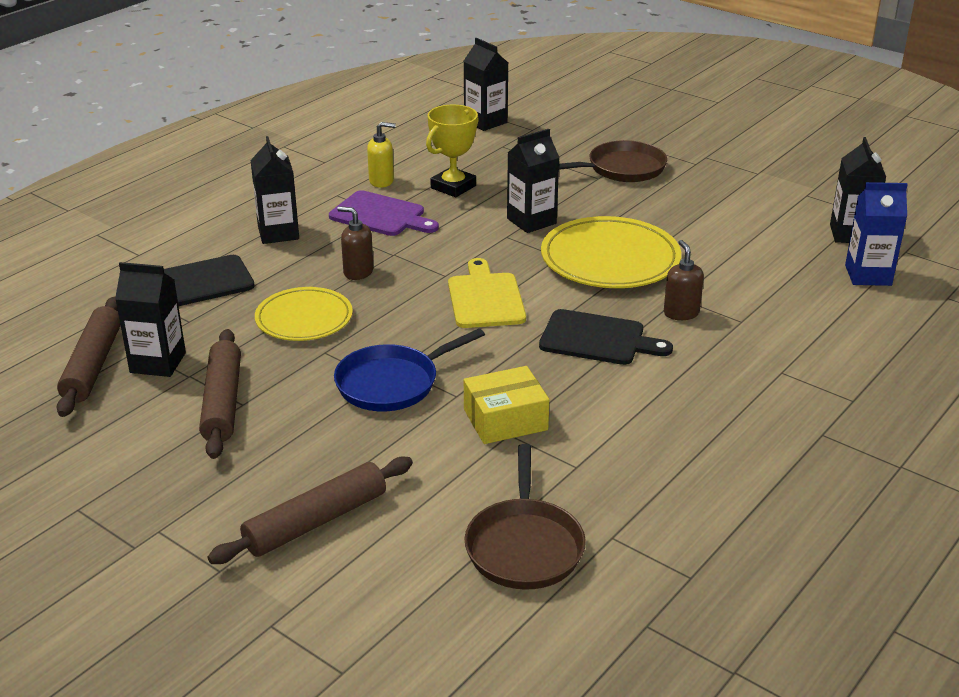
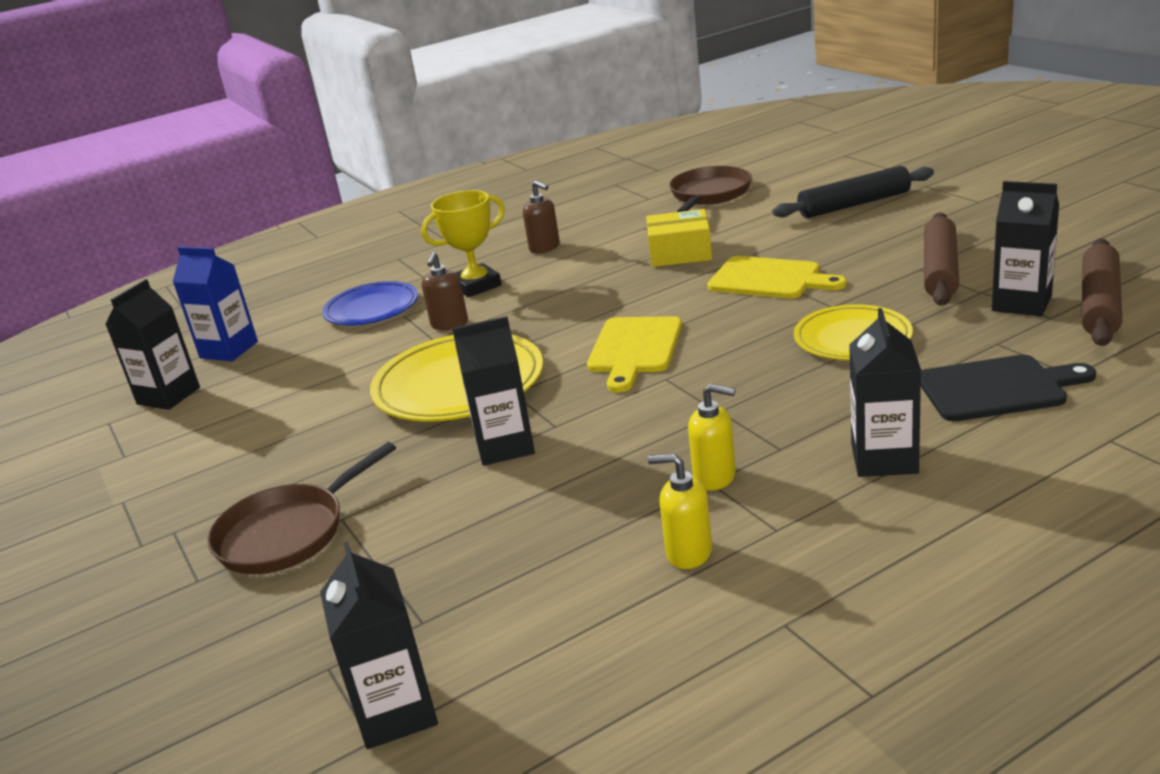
camera: 155 degrees left, 5 degrees down
brown rolling pin [208,457,413,564] -> black rolling pin [772,166,934,218]
purple cutting board [329,190,439,236] -> yellow soap dispenser [688,384,736,490]
blue pan [334,328,485,411] -> yellow cutting board [707,256,847,299]
brown soap dispenser [337,206,373,280] -> brown soap dispenser moved to [523,181,560,253]
yellow trophy [426,105,479,197] -> yellow trophy moved to [421,190,505,297]
black cutting board [539,309,673,365] -> none
brown pan [559,140,667,182] -> brown pan turned 45 degrees counterclockwise [207,442,396,574]
none -> blue plate [322,281,418,326]

